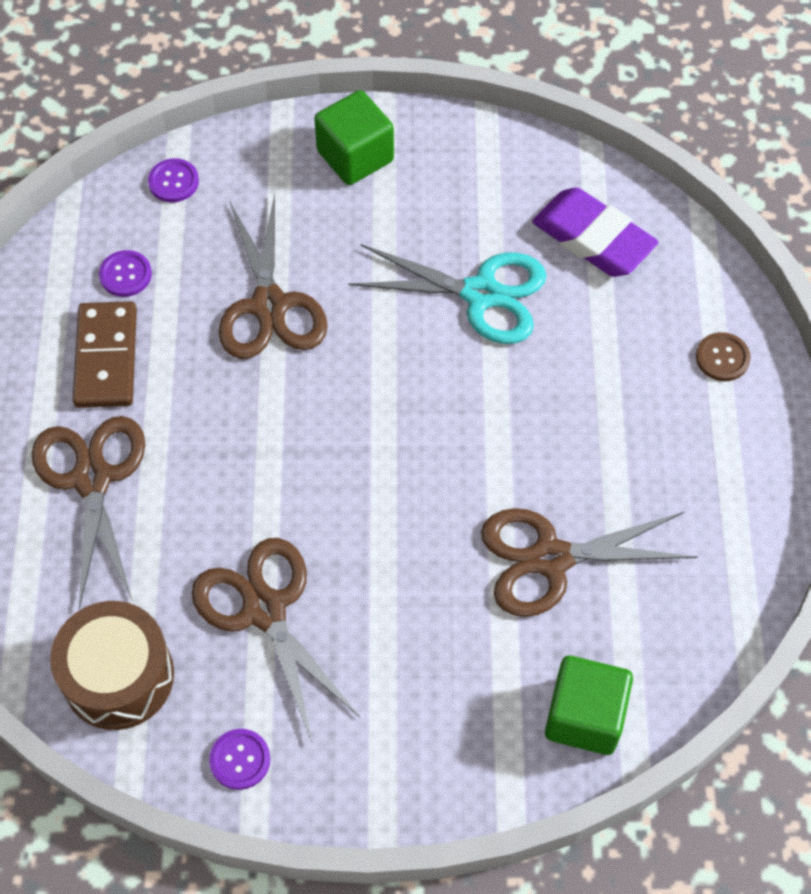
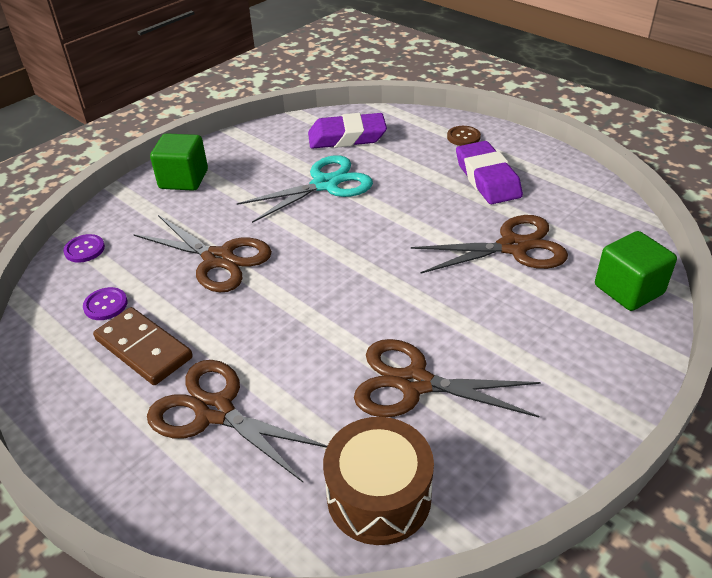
camera: 45 degrees left, 20 degrees down
purple button [209,729,270,790] -> none
brown scissors [481,508,698,617] -> brown scissors turned 135 degrees counterclockwise [411,215,568,274]
none -> purple eraser [456,141,523,204]

